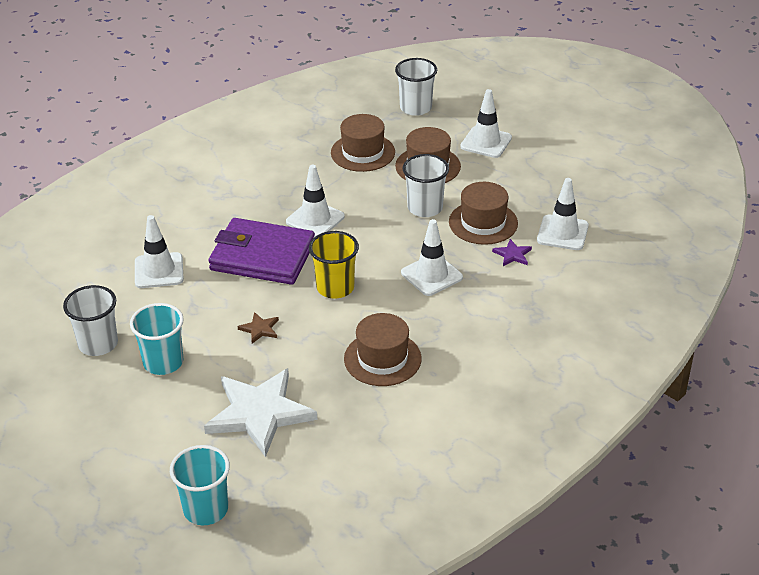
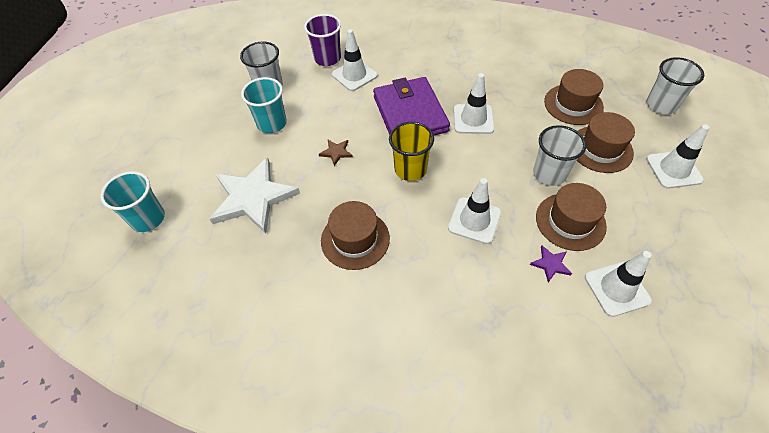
camera: 60 degrees right, 15 degrees up
none -> purple cup [304,14,341,66]

